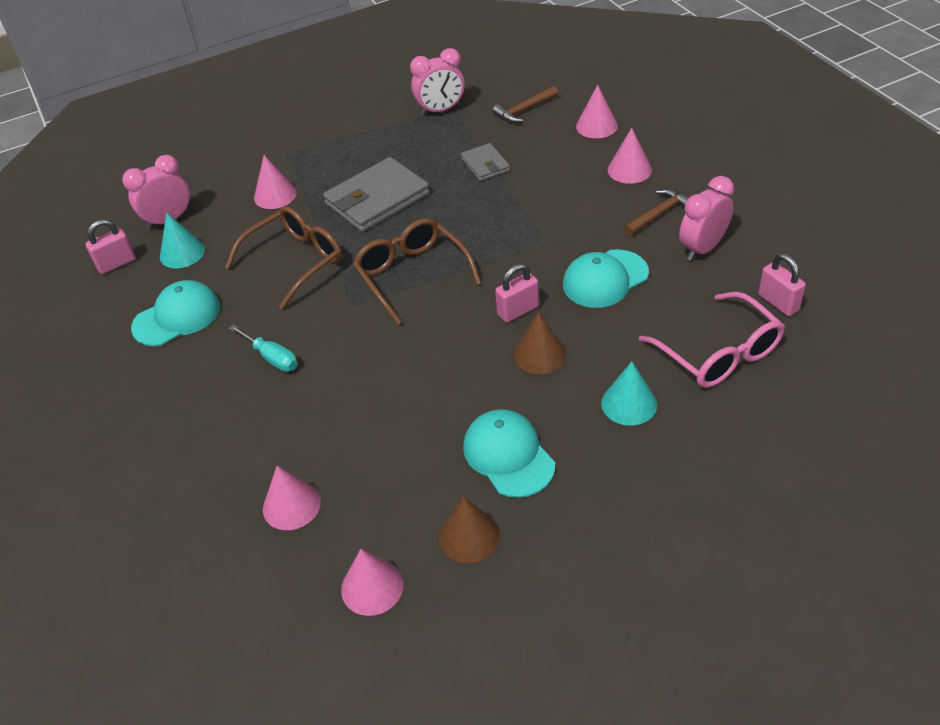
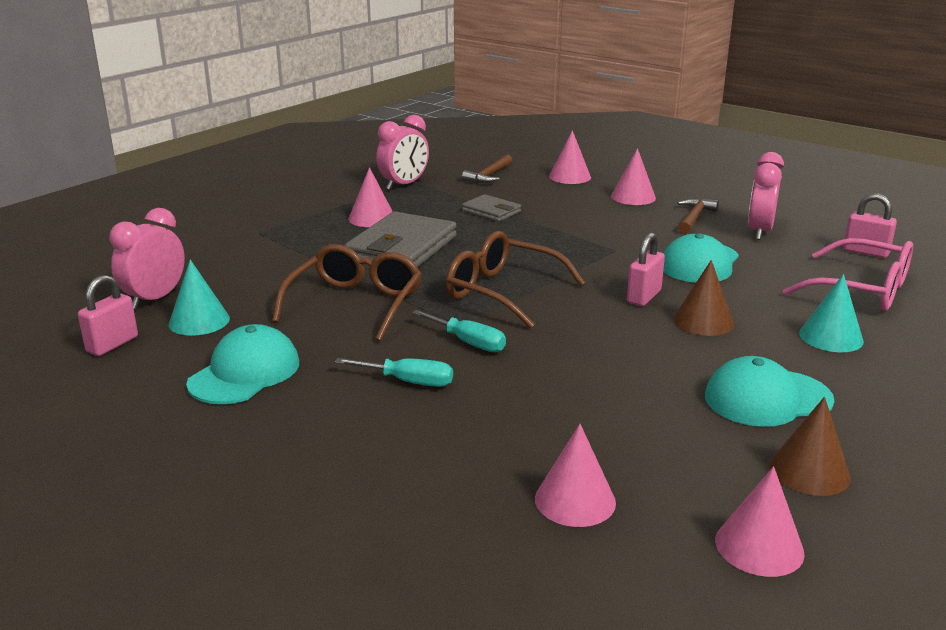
camera: 30 degrees left, 20 degrees down
pink cone [254,155,297,209] -> pink cone moved to [349,167,393,227]
turquoise cap [463,409,555,498] -> turquoise cap turned 45 degrees counterclockwise [705,356,834,427]
none -> turquoise screwdriver [412,310,506,352]

